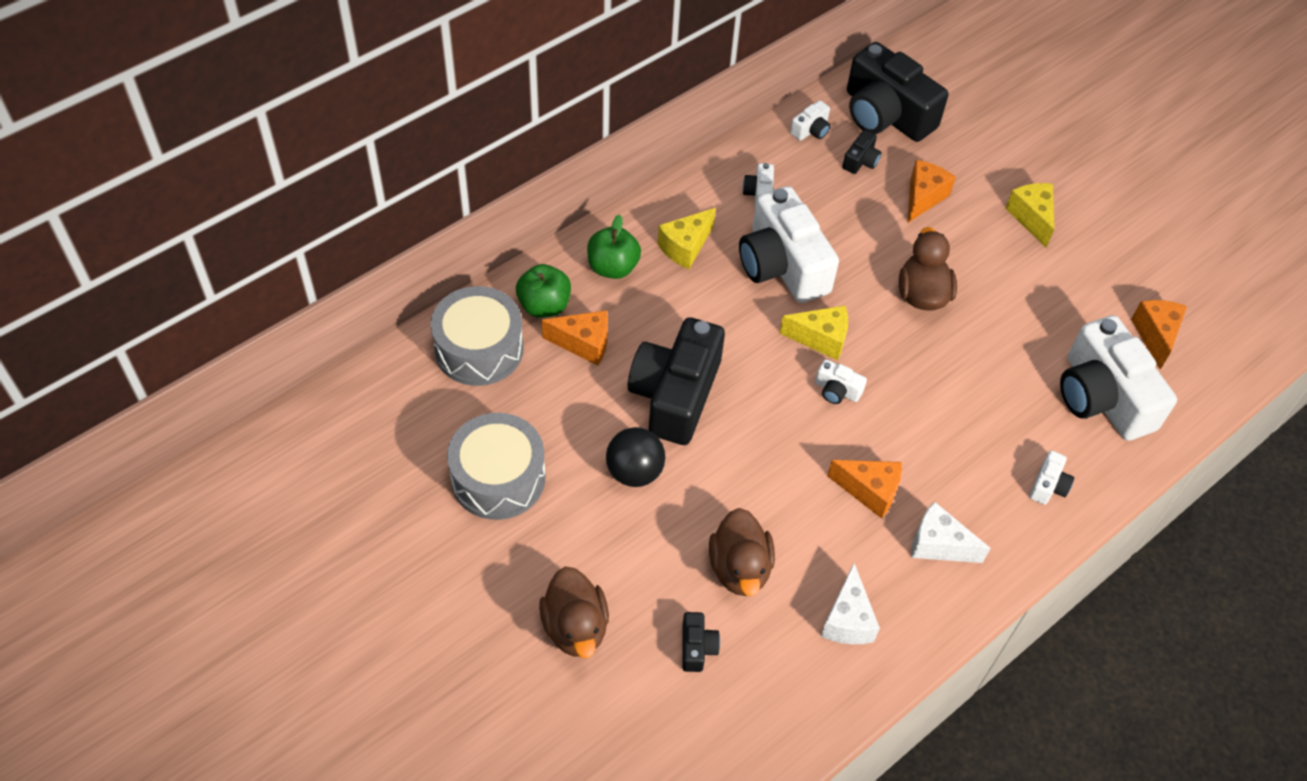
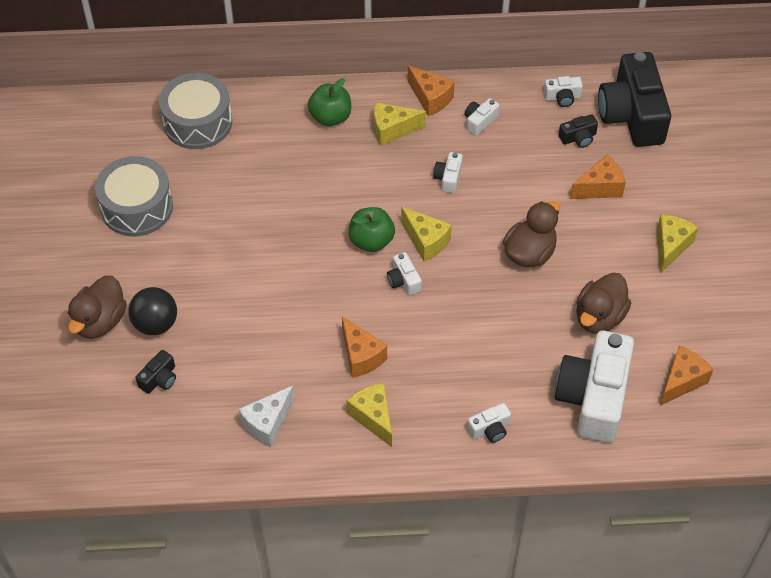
camera: 40 degrees right, 0 degrees up
green apple [516,264,571,318] -> green apple moved to [349,207,395,252]
orange cheese [541,310,608,366] -> orange cheese moved to [408,65,455,116]
black ball [606,427,666,487] -> black ball moved to [128,287,177,335]
black camera [628,317,725,445] -> none
brown duck [709,508,775,596] -> brown duck moved to [576,273,631,333]
white camera [739,186,839,303] -> white camera [433,152,463,193], size x0.42
white cheese [911,501,990,563] -> yellow cheese [347,383,392,447]

